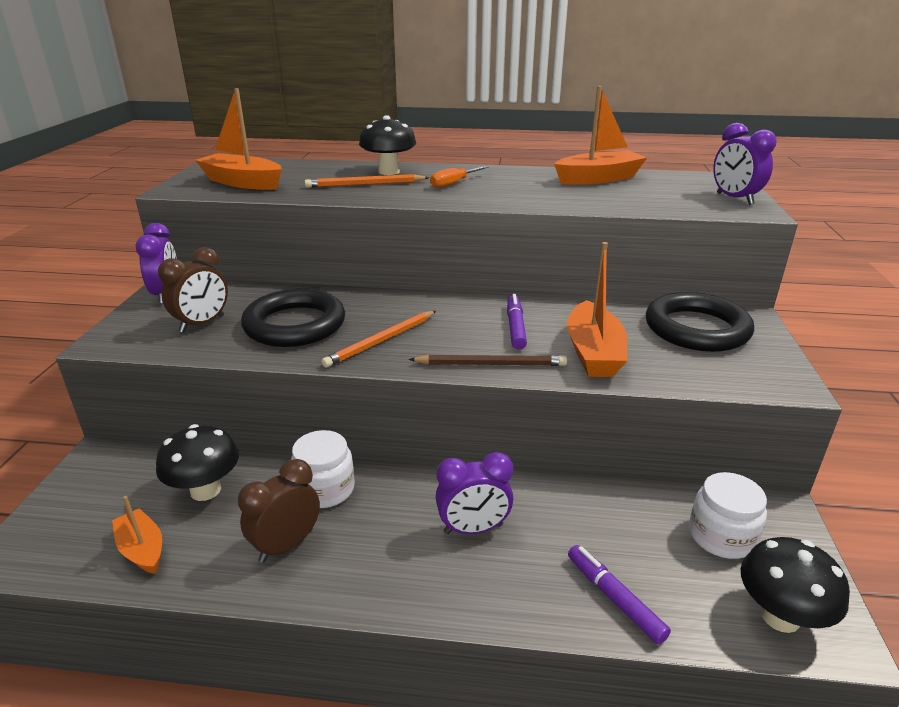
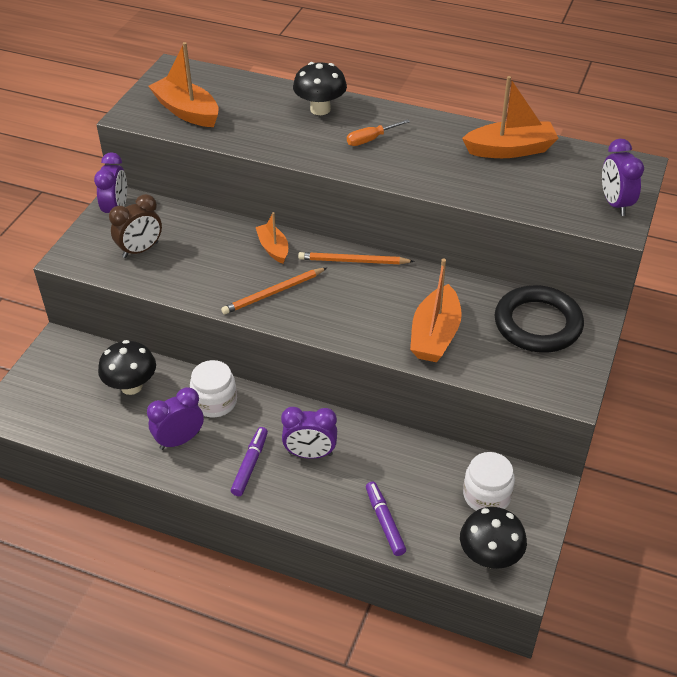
camera: 15 degrees right, 15 degrees up
orange boat [112,496,162,574] -> orange boat moved to [256,212,288,264]
brown clock [238,459,320,562] -> purple clock [147,387,204,450]
black ring [241,289,345,347] -> none
orange pencil [305,174,429,188] -> orange pencil moved to [298,252,415,264]
brown pencil [409,355,567,366] -> none
purple marker [507,294,527,350] -> purple marker moved to [231,427,268,496]

